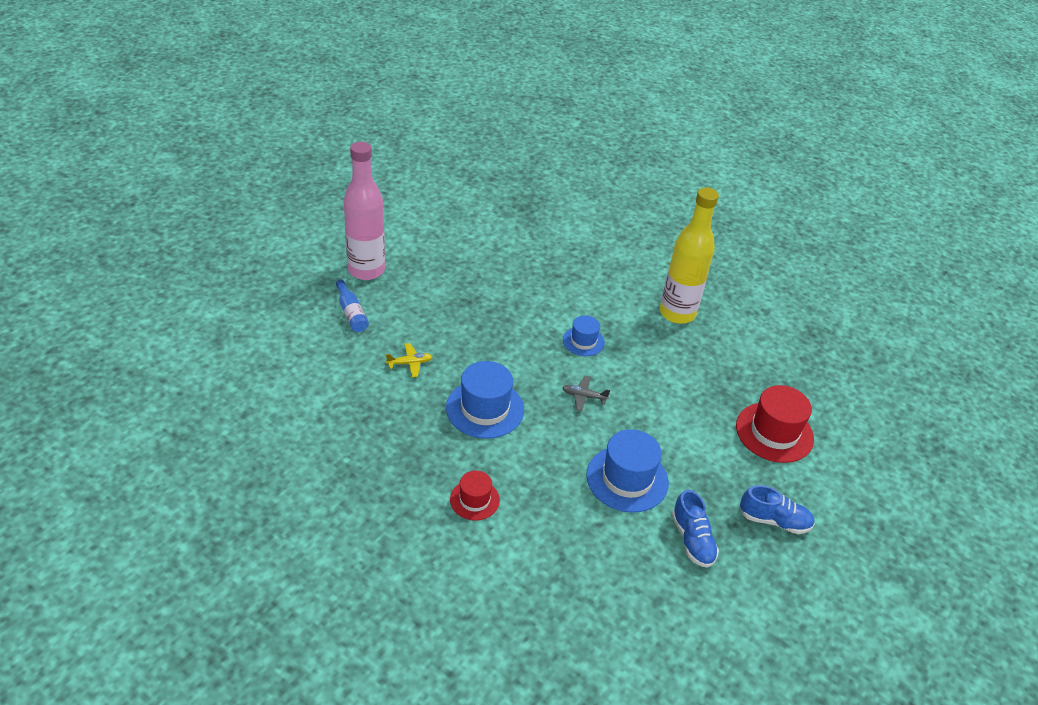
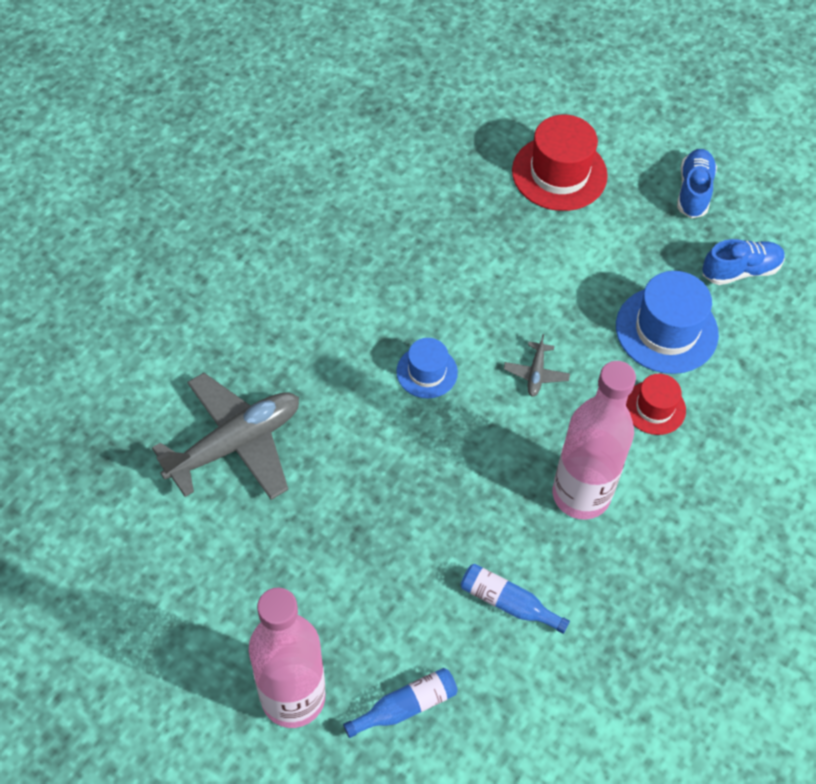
camera: 90 degrees left, 15 degrees up
yellow plane [386,343,432,377] -> blue bottle [461,564,570,634]
blue hat [446,361,524,439] -> pink bottle [553,361,636,520]
red hat [450,471,500,520] -> red hat moved to [626,374,686,435]
yellow bottle [660,187,719,324] -> none
none -> grey plane [152,373,299,500]

